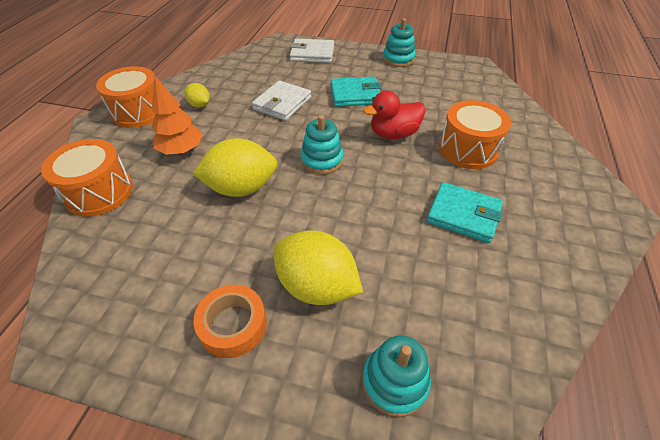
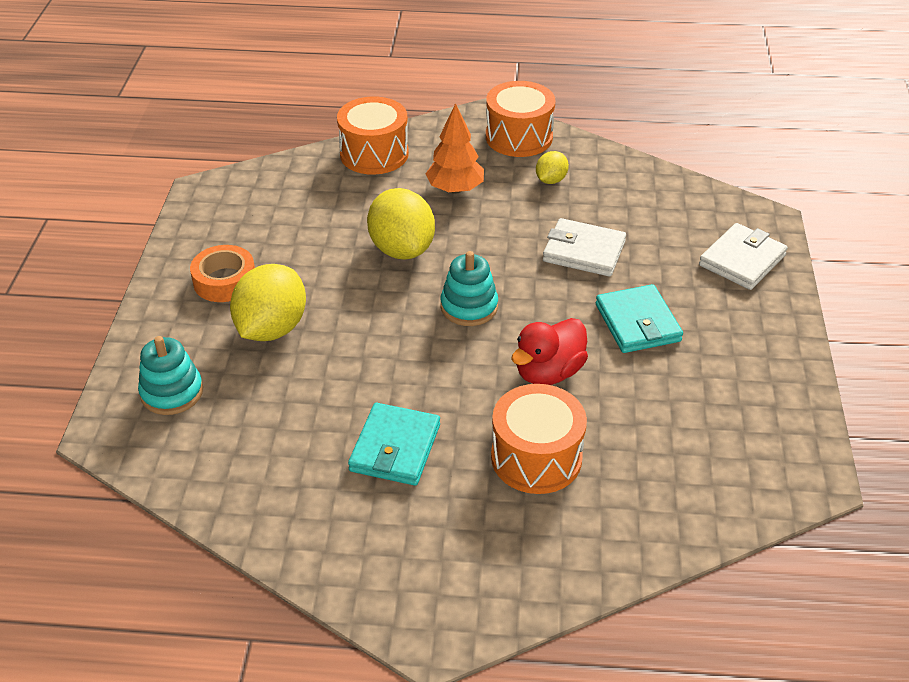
camera: 80 degrees right, 5 degrees down
white wallet [290,39,334,63] -> white wallet turned 45 degrees clockwise [699,223,788,290]
red duck [363,91,426,139] -> red duck turned 105 degrees counterclockwise [511,318,588,385]
turquoise stacking toy [383,18,416,67] -> none

